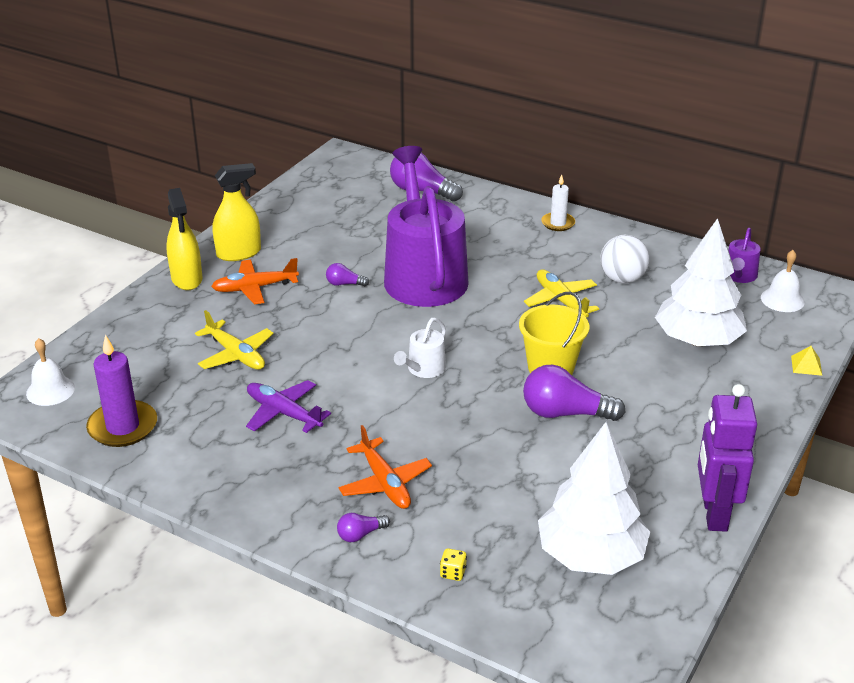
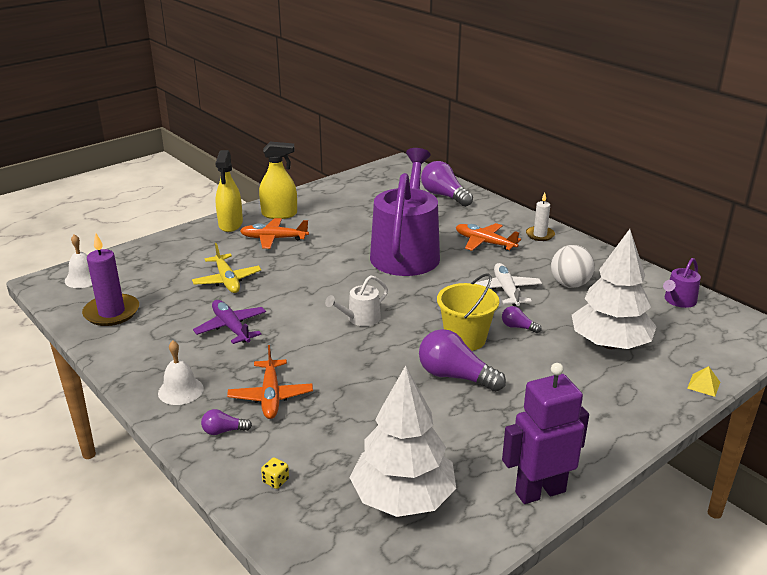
camera: 20 degrees right, 5 degrees down
purple light bulb [326,263,369,287] -> purple light bulb moved to [502,306,542,333]
yellow plane [524,269,599,318] -> white plane [474,263,542,306]
purple robot [698,384,757,532] -> purple robot turned 45 degrees clockwise [502,363,589,504]
white bell [761,250,805,312] -> white bell moved to [158,341,204,405]
none -> orange plane [456,223,521,251]

